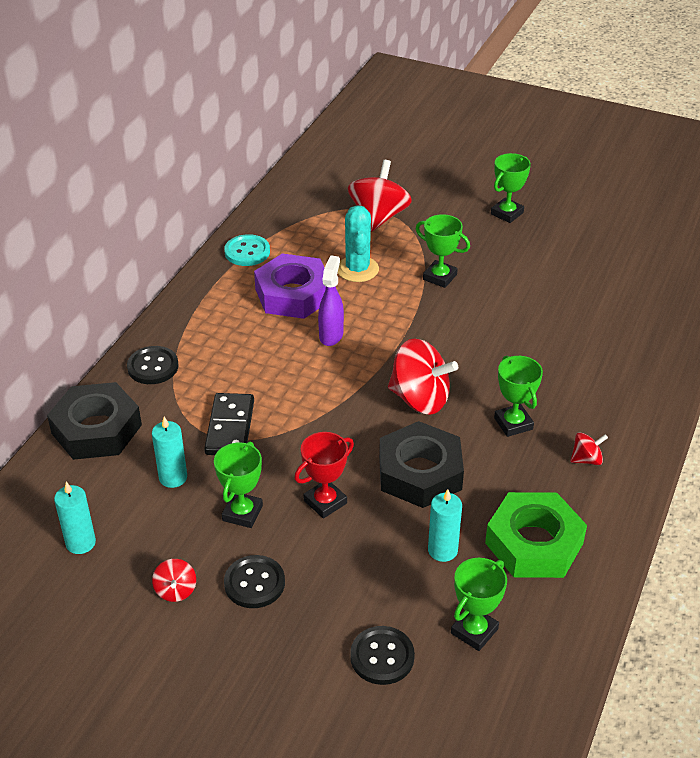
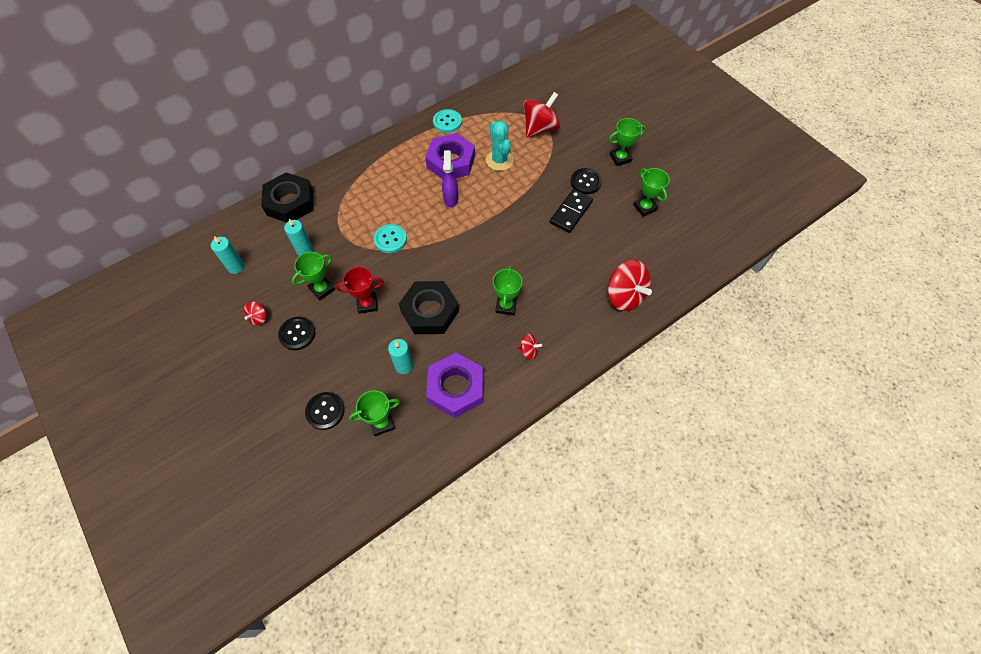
camera: 30 degrees right, 20 degrees up
black button [127,346,179,384] -> black button moved to [571,168,602,194]
black domino [204,393,254,455] -> black domino moved to [550,189,593,233]
purple spray bottle [318,255,344,346] -> purple spray bottle turned 45 degrees counterclockwise [442,150,458,207]
turquoise cactus [338,205,379,282] -> turquoise cactus turned 45 degrees counterclockwise [486,121,514,171]
red spinning top [388,338,458,415] -> red spinning top moved to [608,260,652,311]
green trophy [416,214,470,288] -> green trophy moved to [633,168,670,217]
green nut [485,492,587,578] -> purple nut [426,353,483,418]
none -> turquoise button [374,224,407,253]

